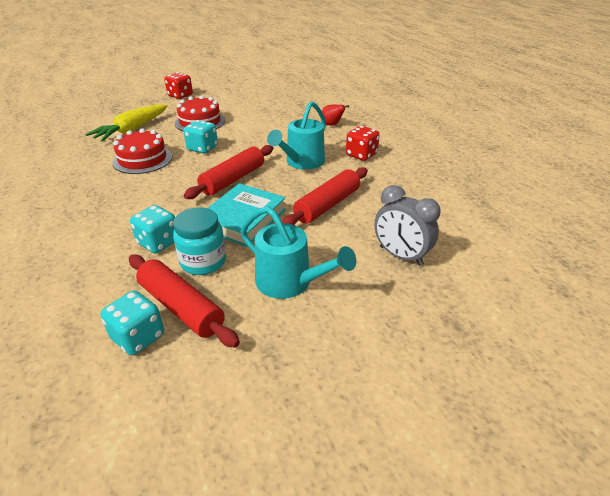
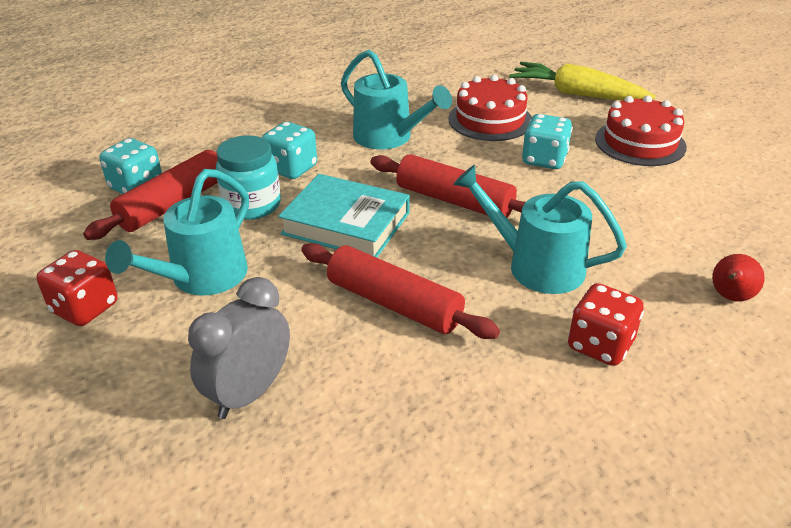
camera: 85 degrees right, 0 degrees up
red dice [164,72,193,99] -> red dice moved to [37,250,117,326]
none -> turquoise watering can [341,50,452,150]

